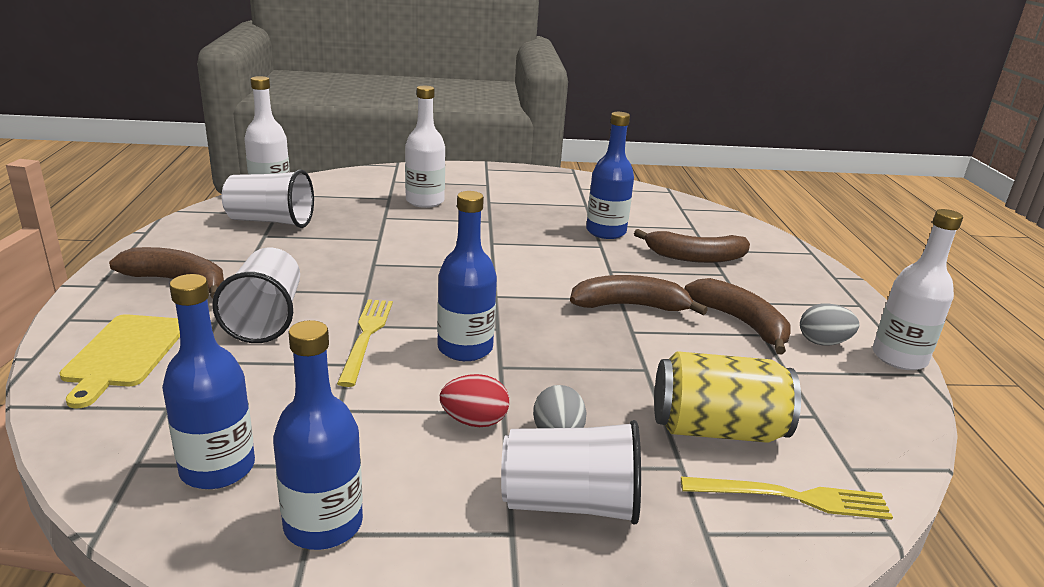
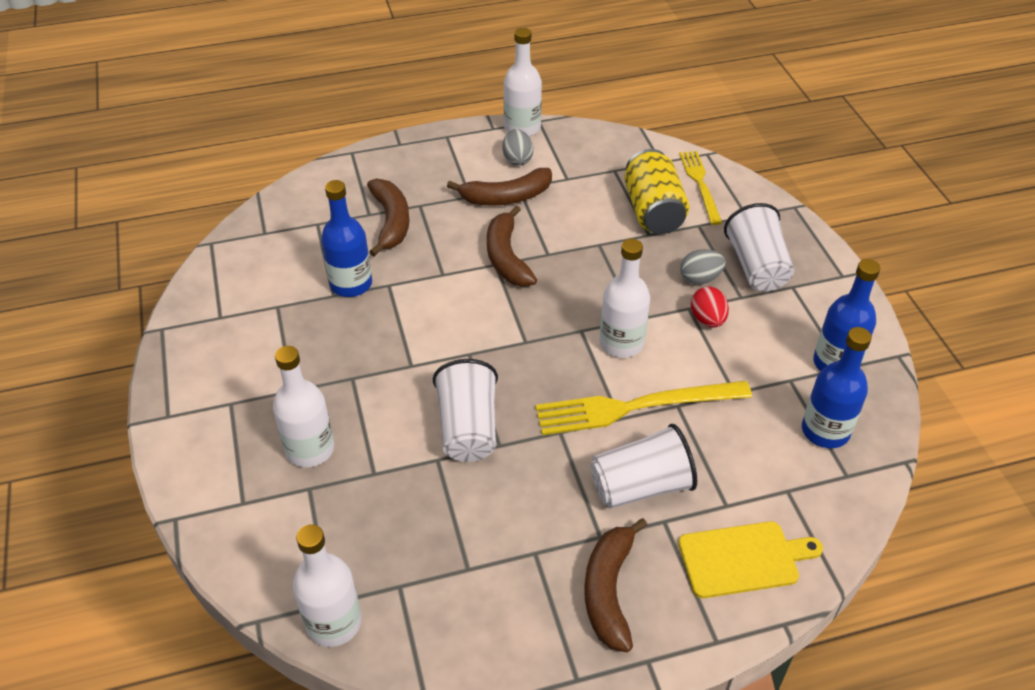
camera: 100 degrees left, 20 degrees up
white cup [222,169,314,228] -> white cup moved to [433,359,498,462]
yellow fork [337,299,393,387] -> yellow fork [536,381,752,435], size x1.57
blue bottle [437,191,497,361] -> white bottle [599,239,650,358]
brown banana [685,278,791,355] -> brown banana turned 150 degrees counterclockwise [447,168,552,206]

